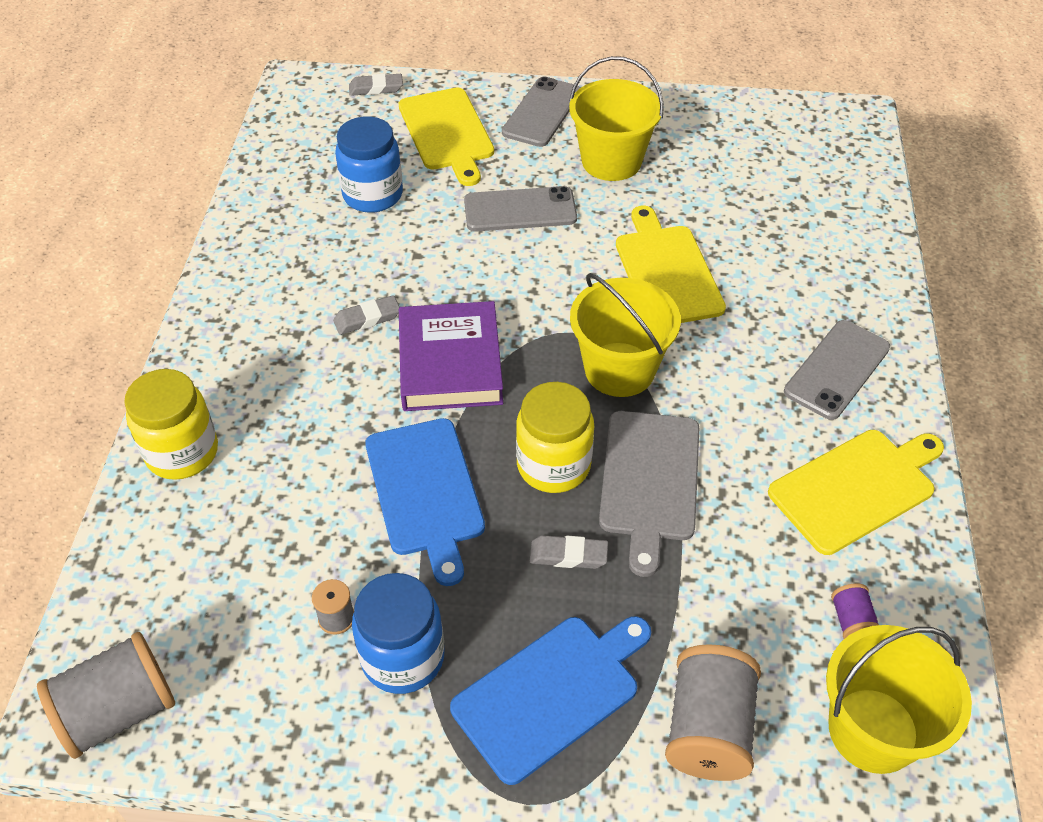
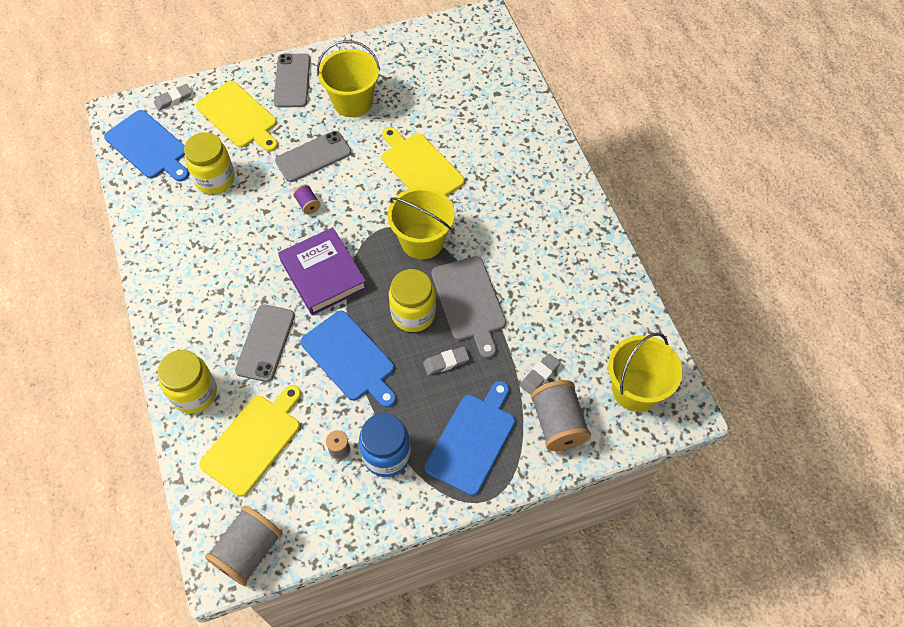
camera: 25 degrees left, 10 degrees up
grey eraser [333,295,399,335] -> grey eraser moved to [520,353,561,395]
blue jar [335,116,403,213] -> yellow jar [184,132,235,194]
yellow cutting board [768,430,944,555] -> yellow cutting board moved to [199,385,301,497]
grey phone [784,320,890,420] -> grey phone moved to [235,305,295,382]
purple spool [831,583,879,639] -> purple spool moved to [293,185,320,214]
none -> blue cutting board [104,110,189,181]

